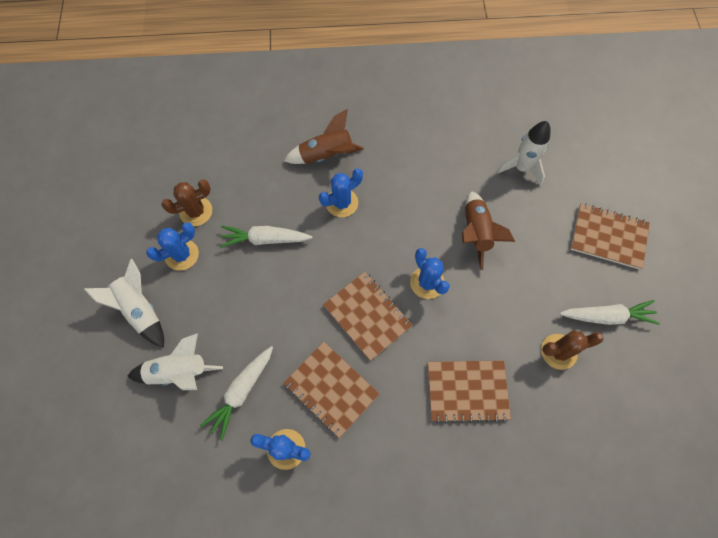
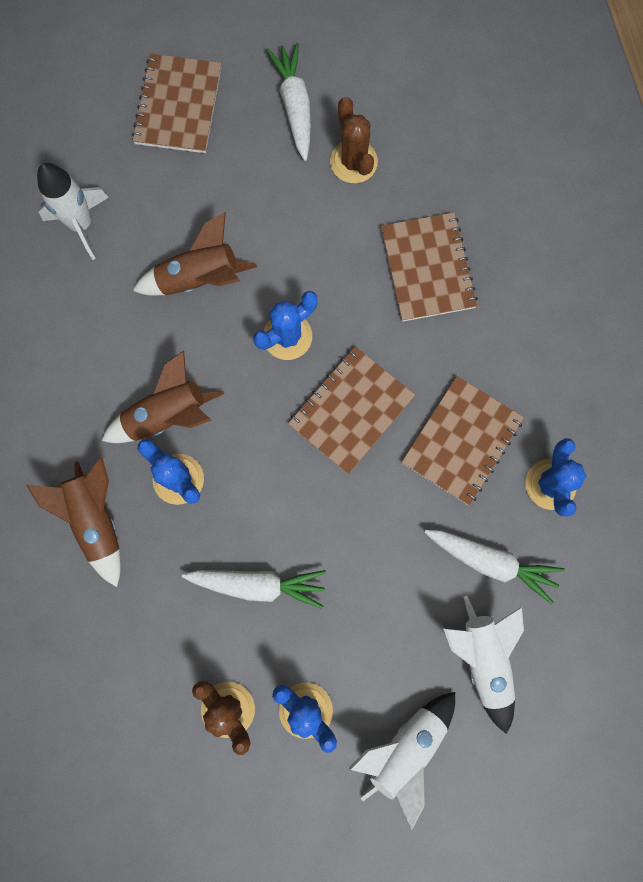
camera: 100 degrees left, 10 degrees up
white carrot [219,226,312,248] -> white carrot turned 75 degrees counterclockwise [182,570,326,609]
none -> brown rocket [101,350,224,443]

